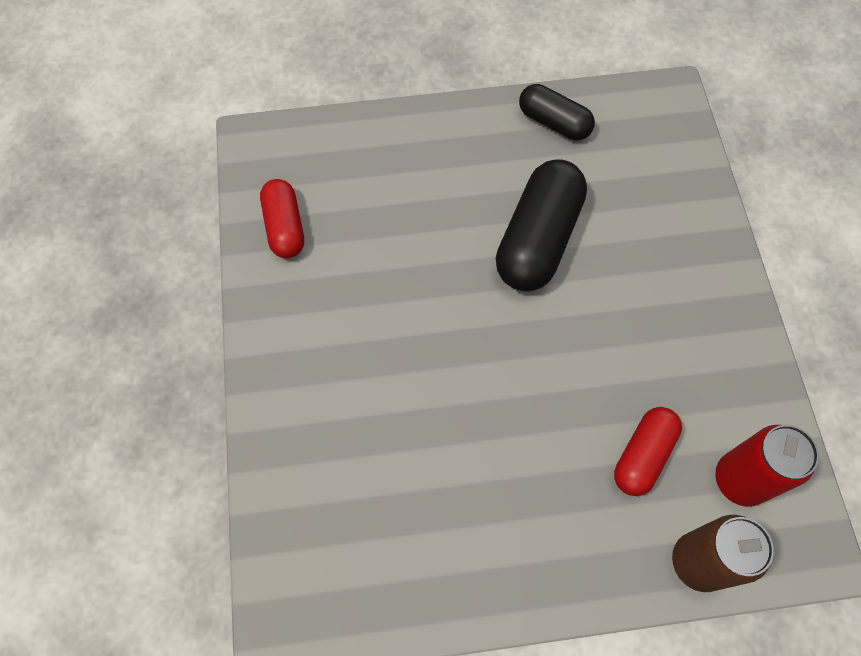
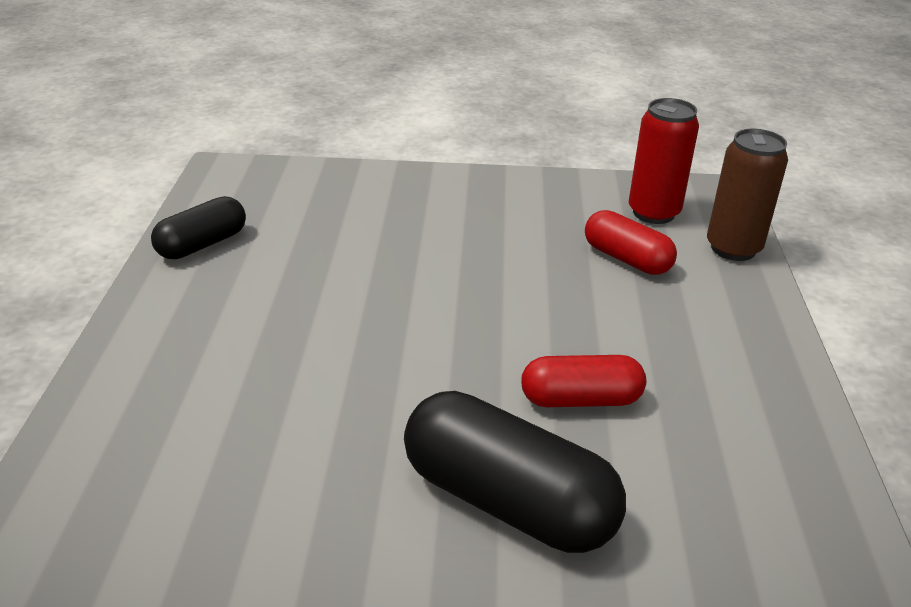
camera: 80 degrees left, 30 degrees down
red capsule [260,179,304,258] -> red capsule moved to [521,355,646,407]
black capsule [496,159,587,292] -> black capsule moved to [404,391,626,553]

